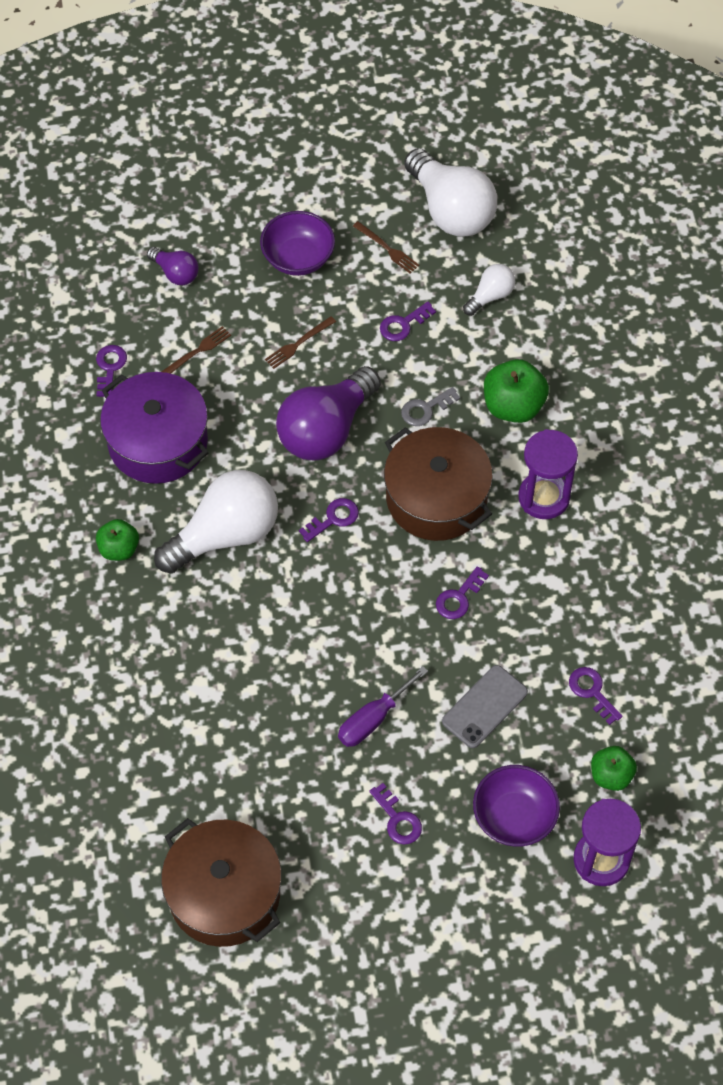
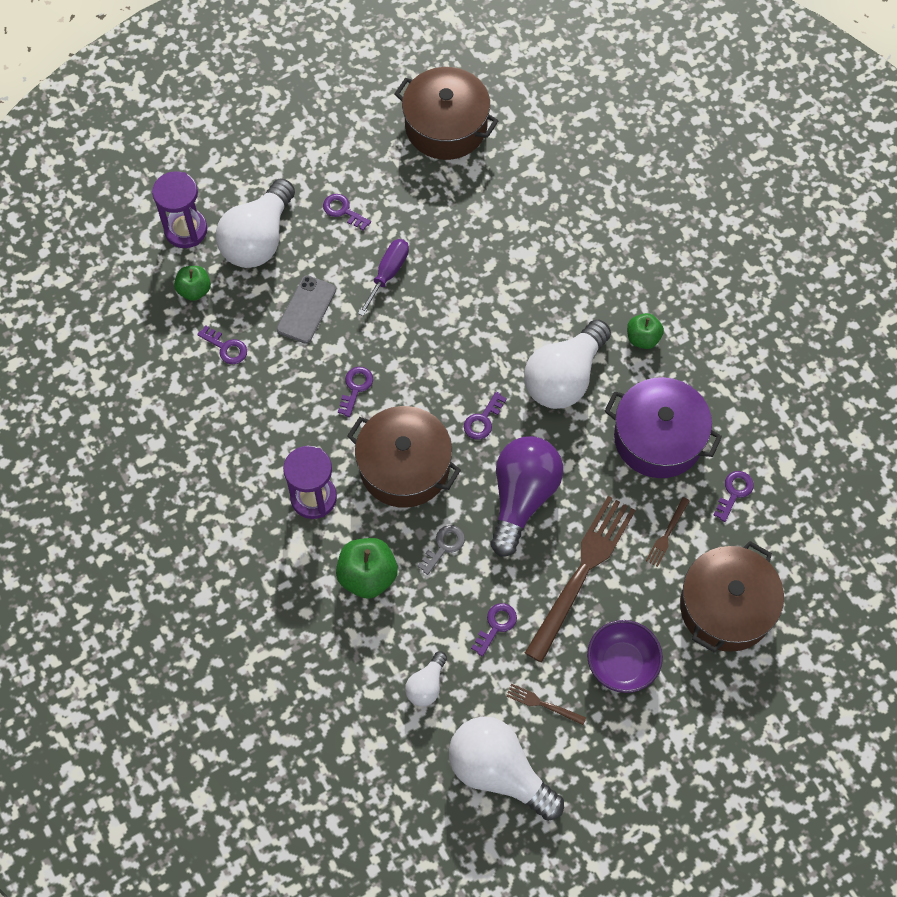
camera: 160 degrees right, 5 degrees up
purple key [96,345,127,397] -> purple key turned 135 degrees counterclockwise [714,471,754,522]
purple light bulb [147,247,199,285] -> brown pot [680,541,784,652]
brown fork [265,316,336,369] -> brown fork [525,496,636,663], size x2.37
purple bowl [473,765,560,847] -> white light bulb [216,178,295,268]

